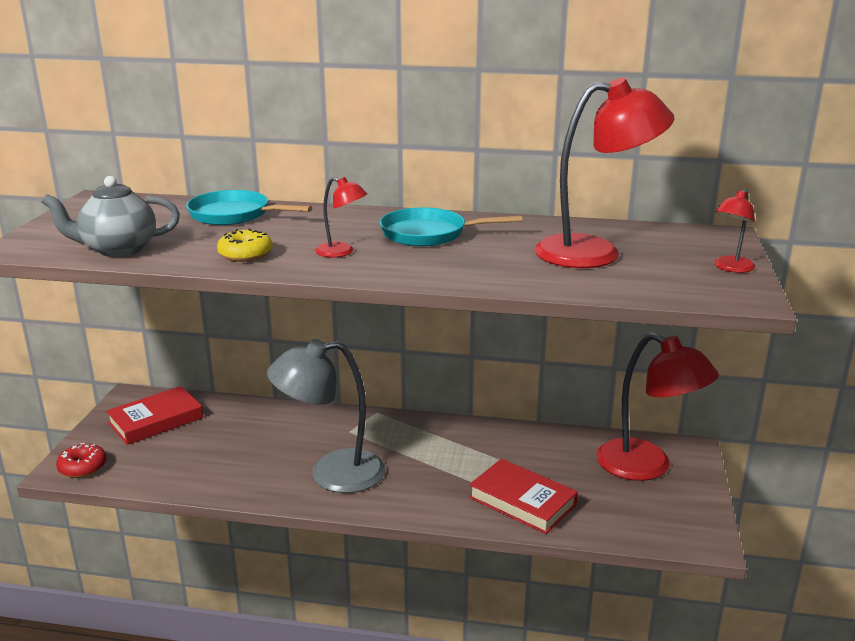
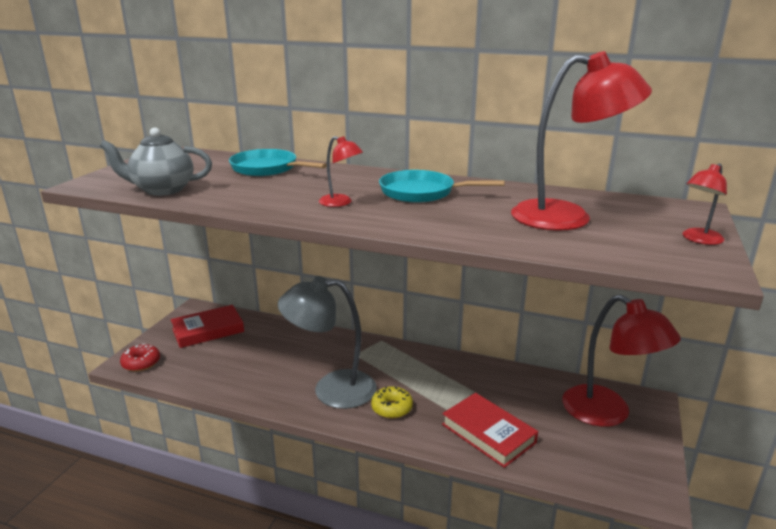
camera: 10 degrees right, 0 degrees up
yellow donut [217,229,273,262] -> yellow donut moved to [371,386,413,419]

